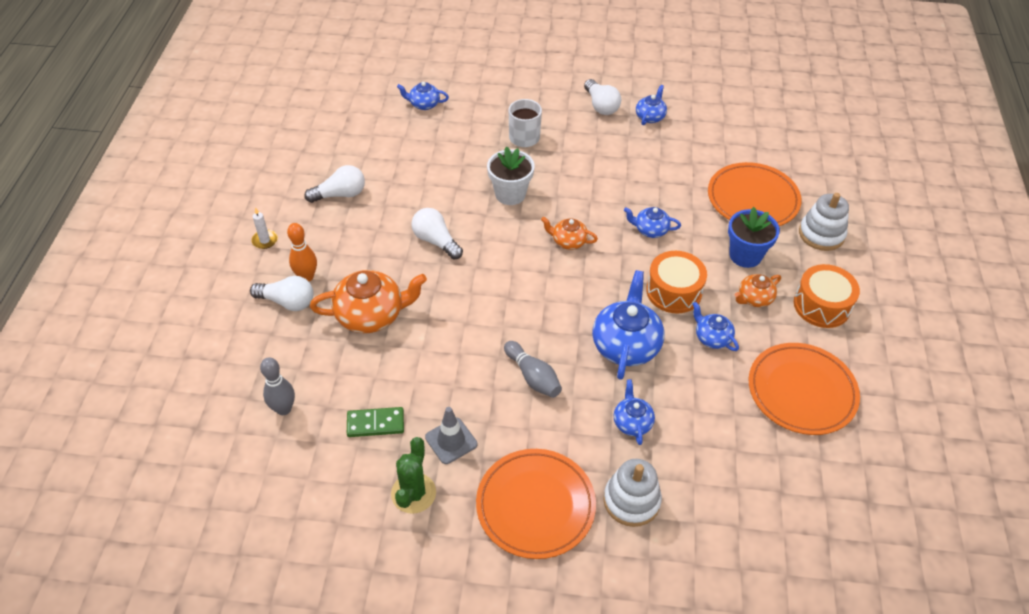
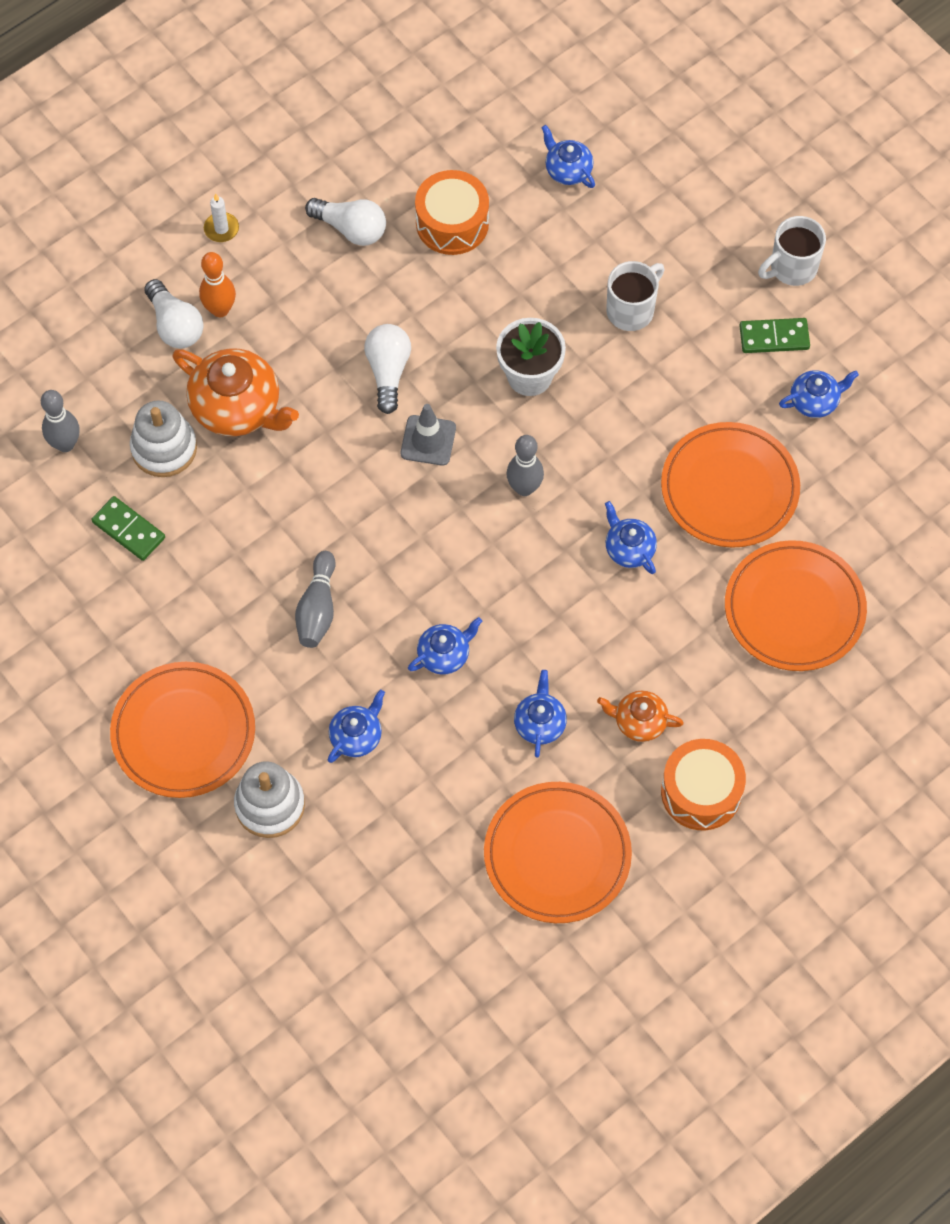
camera: 45 degrees right, 15 degrees up
green cactus [391,437,436,514] -> none
grey traffic cone [425,407,477,464] -> grey traffic cone moved to [401,404,456,466]
orange teapot [541,217,598,250] -> grey bowling pin [506,435,544,496]
white light bulb [584,79,621,115] -> green domino [739,318,810,353]
blue teapot [592,270,664,380] -> blue teapot [408,617,482,675], size x0.54
orange drum [646,251,707,314] -> orange drum moved to [415,170,489,255]
blue flower pot [728,207,780,268] -> none
white stacking toy [799,193,849,251] -> white stacking toy moved to [130,401,197,477]
none -> orange plate [661,422,800,548]
none -> white mug [758,216,826,286]

